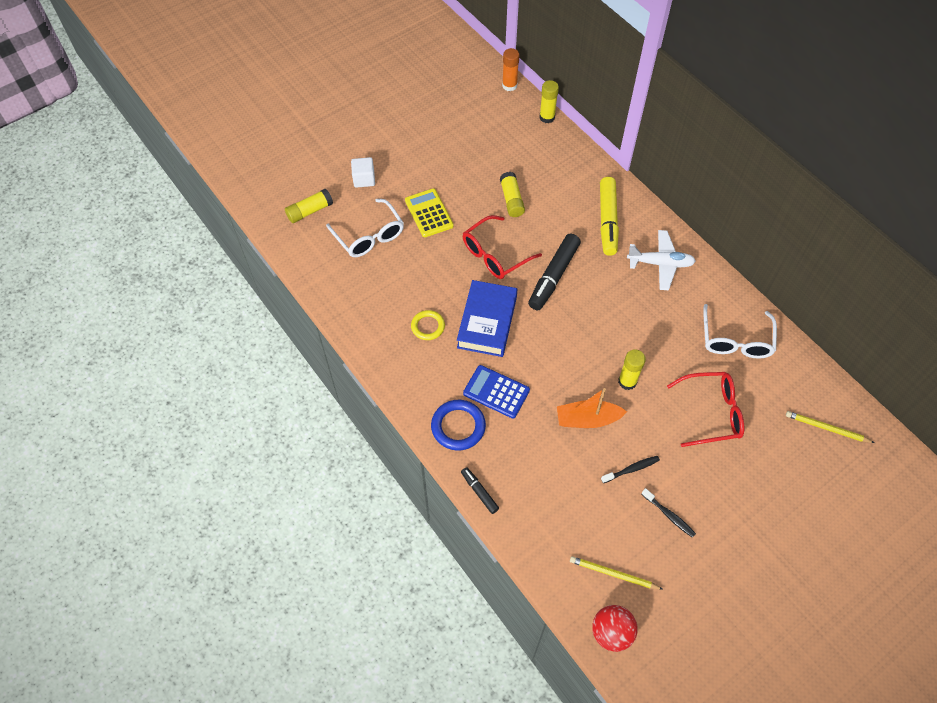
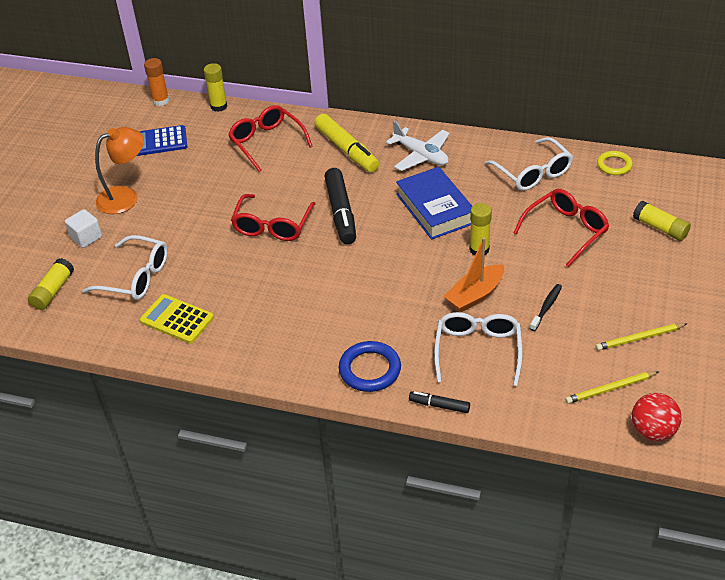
camera: 35 degrees left, 15 degrees down
yellow calculator [405,188,454,237] -> yellow calculator moved to [140,294,214,344]
yellow ring [411,310,445,340] -> yellow ring moved to [597,151,633,175]
blue book [457,280,517,357] -> blue book moved to [396,167,472,240]
blue calculator [463,365,530,418] -> blue calculator moved to [137,125,188,156]
yellow glue stick [500,172,525,217] -> yellow glue stick moved to [633,201,691,241]
white plane [627,230,696,290] -> white plane turned 75 degrees clockwise [386,120,450,171]
black toothbrush [641,488,696,538] -> none
yellow pencil [786,411,875,443] -> yellow pencil moved to [596,323,687,351]
none -> orange lamp [95,127,144,214]
none -> red glasses [228,105,313,172]
none -> white glasses [434,312,523,386]

